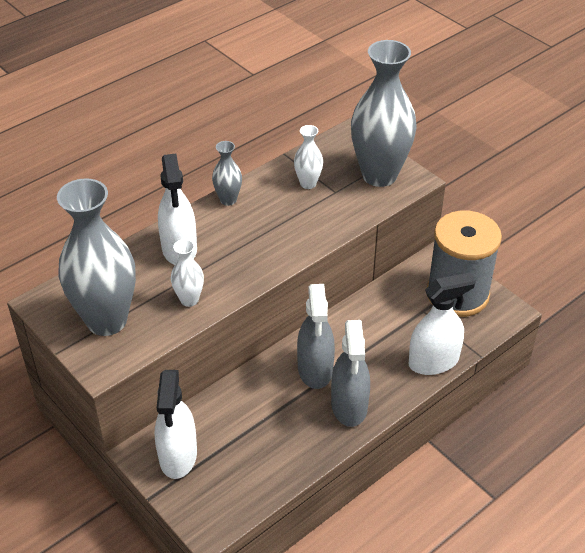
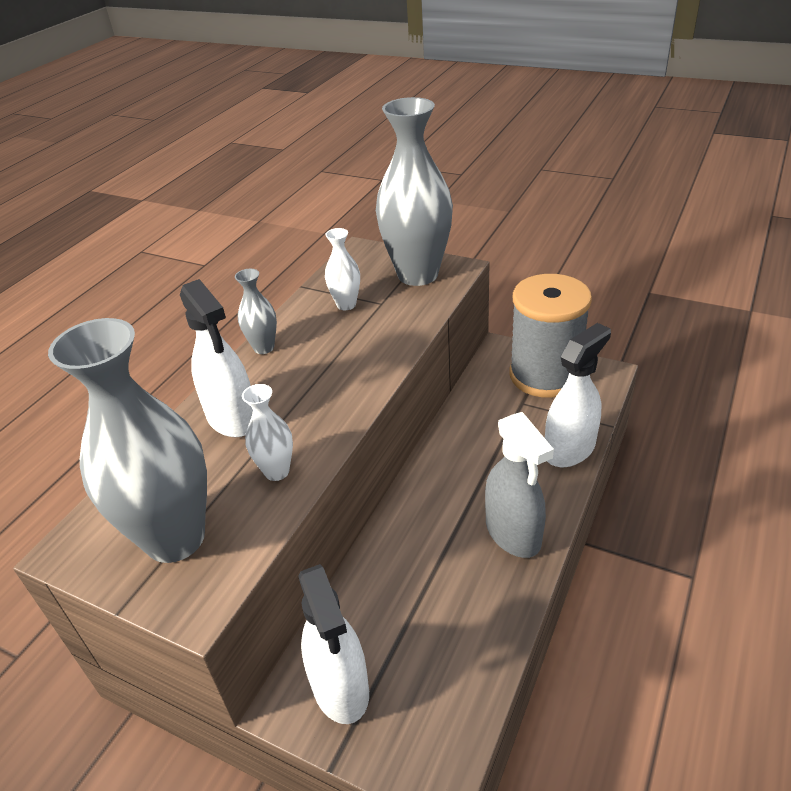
camera: 20 degrees left, 5 degrees down
grey spray bottle [297,284,335,389] -> none

